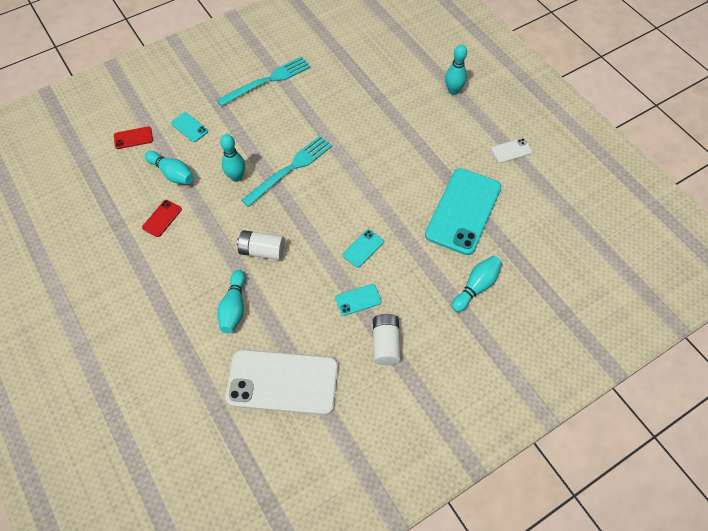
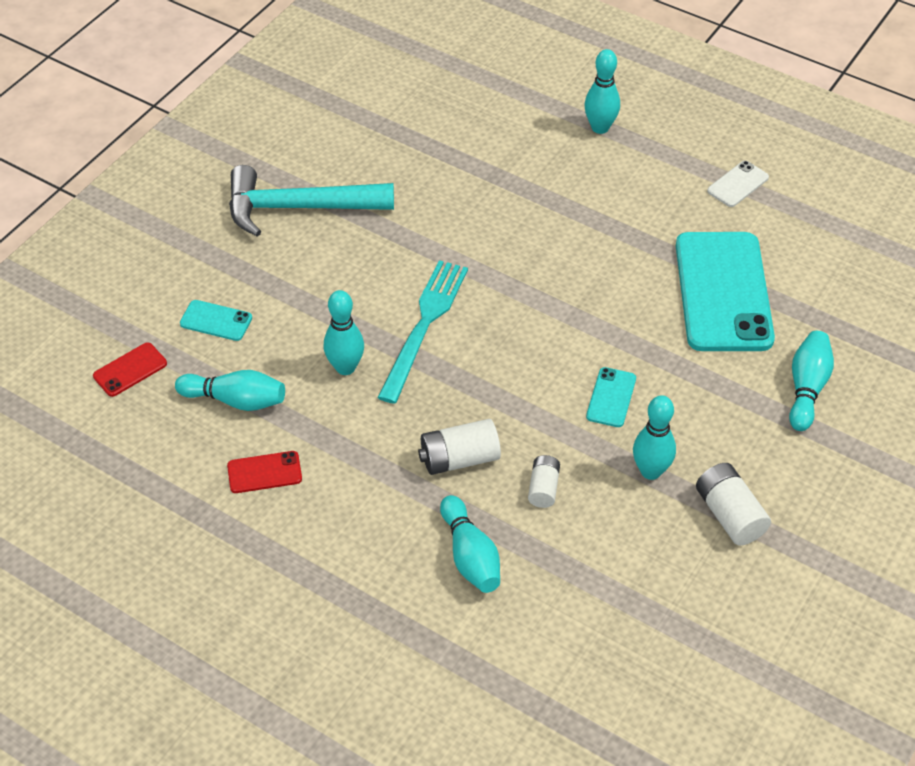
camera: 25 degrees left, 10 degrees down
red phone [142,200,182,237] -> red phone turned 75 degrees clockwise [227,451,302,493]
turquoise fork [217,57,311,106] -> turquoise hammer [229,165,394,237]
white phone [225,349,338,415] -> none
turquoise phone [335,284,382,316] -> turquoise bowling pin [633,395,676,480]
none -> white battery [528,455,560,508]

